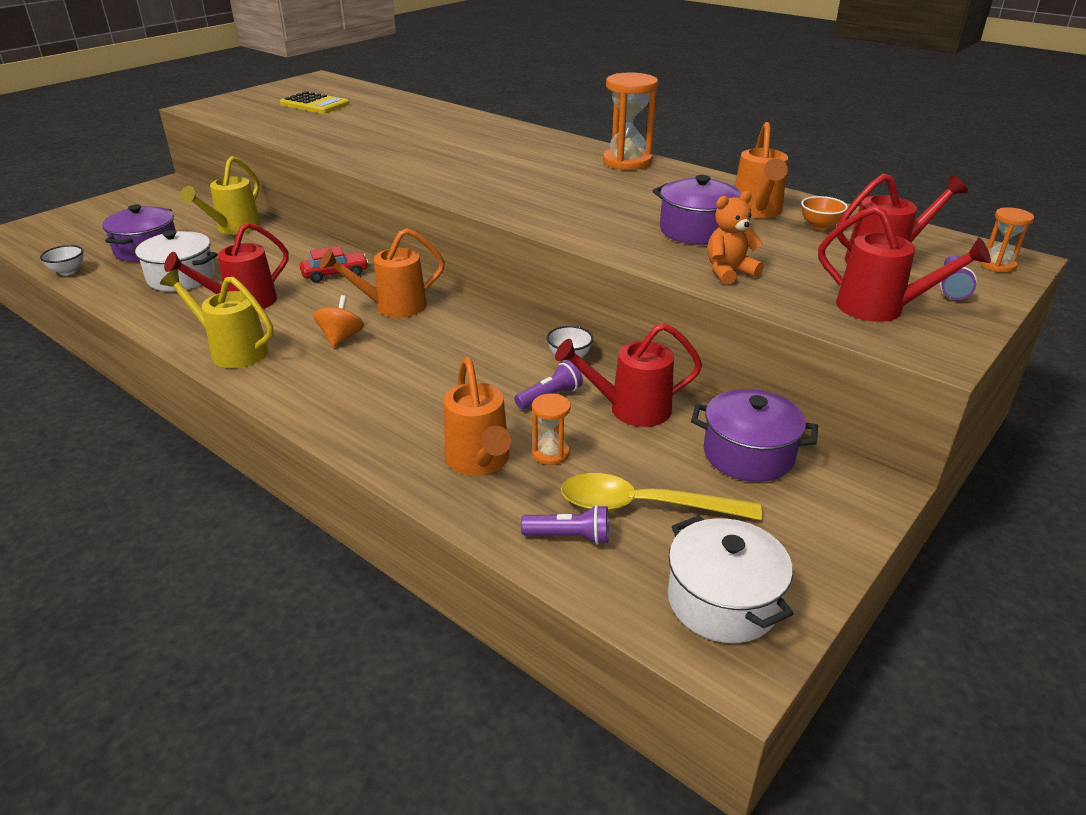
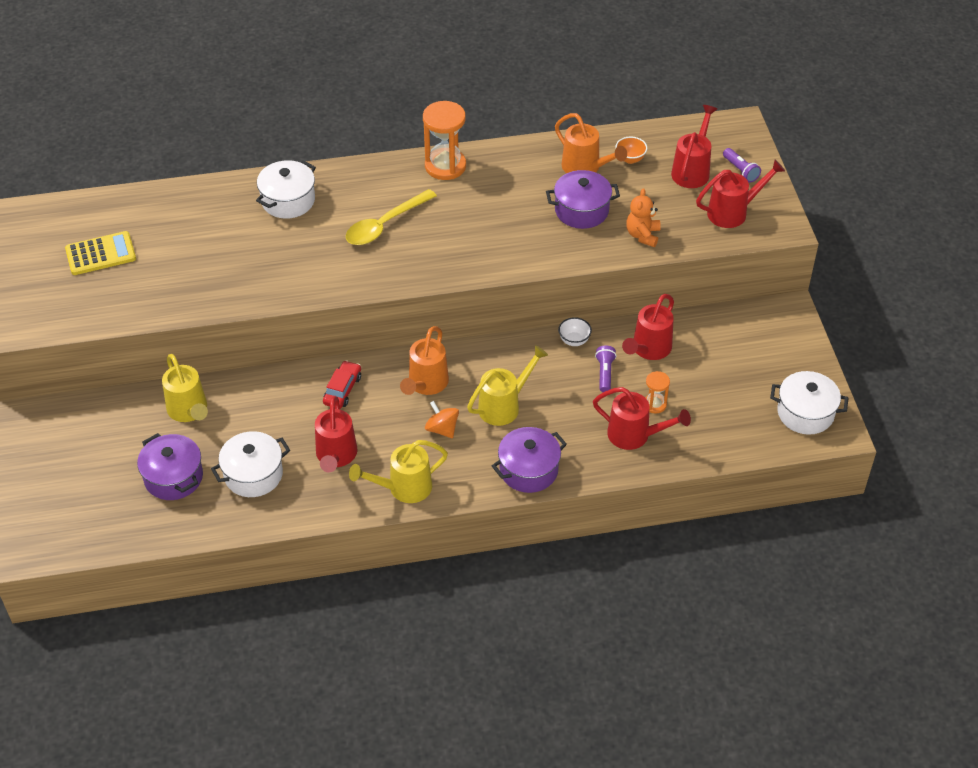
camera: 50 degrees left, 15 degrees up
white bowl [40,245,83,275] -> none
orange watering can [444,358,511,476] -> red watering can [593,387,691,450]
purple flashlight [521,505,609,544] -> none
yellow spoon [561,473,762,520] -> yellow spoon moved to [346,189,437,245]
purple pot [691,389,818,482] -> purple pot moved to [492,427,567,493]
orange hourglass [980,207,1034,272] -> none
none -> white pot [256,160,316,219]
none -> yellow watering can [467,345,548,426]

